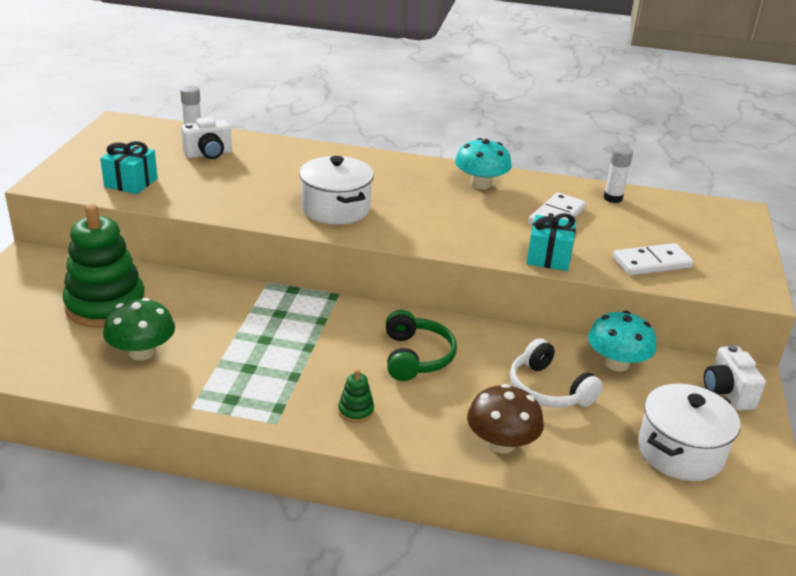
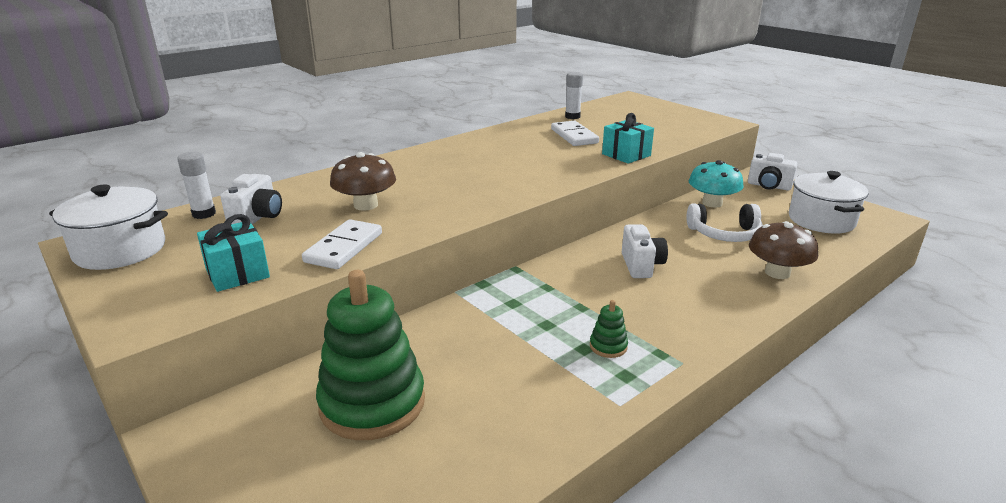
camera: 50 degrees left, 5 degrees down
green mushroom [103,298,175,361] -> none
white pot [299,156,374,225] -> white pot moved to [49,185,168,270]
green stacking toy [338,369,374,423] -> green stacking toy moved to [590,300,628,358]
green headphones [386,310,457,381] -> white camera [622,224,668,278]
turquoise mushroom [455,138,512,189] -> none
white domino [613,243,694,275] -> white domino moved to [302,219,382,269]
none -> brown mushroom [330,152,396,211]

